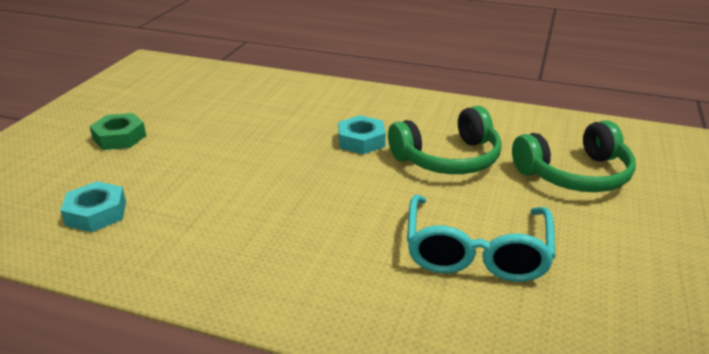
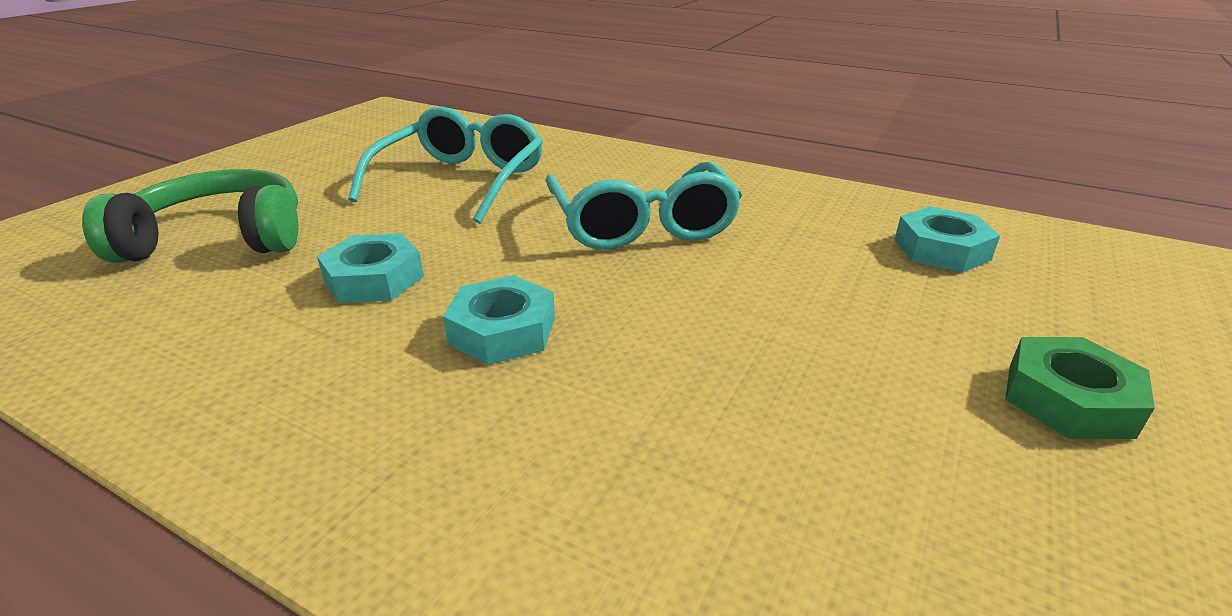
camera: 170 degrees left, 0 degrees up
green headphones [388,106,502,174] -> turquoise nut [317,233,424,303]
none -> turquoise glasses [545,162,742,250]

